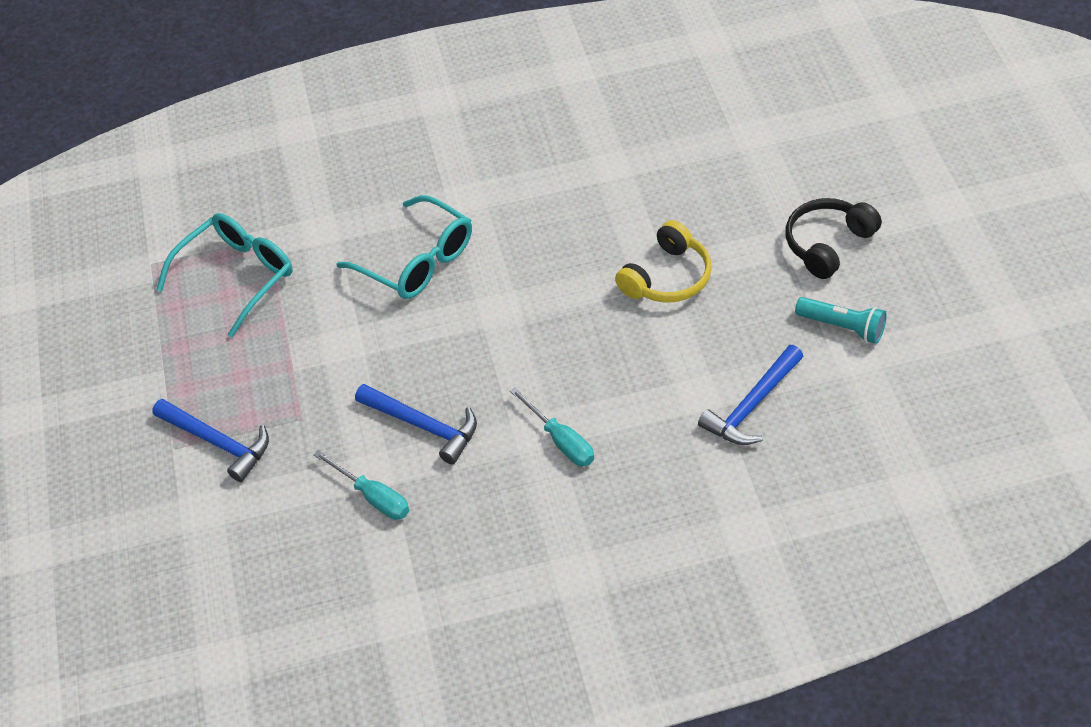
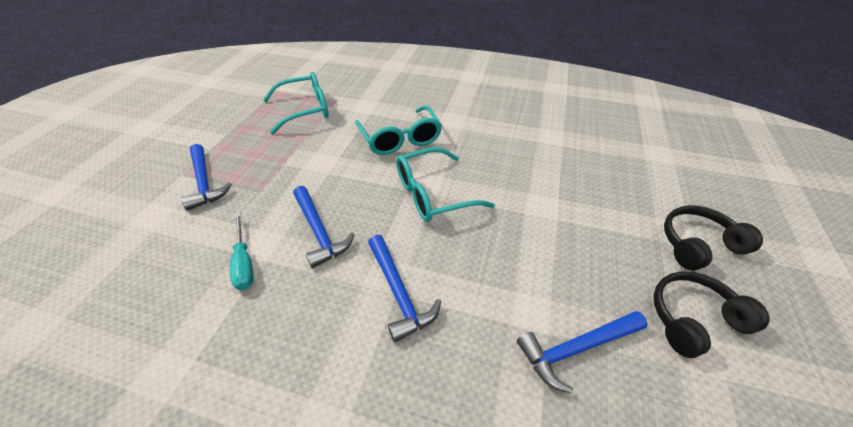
camera: 25 degrees right, 5 degrees down
turquoise screwdriver [510,387,594,466] -> blue hammer [368,235,441,342]
yellow headphones [615,220,712,303] -> none
turquoise flashlight [795,297,887,344] -> black headphones [653,271,770,358]
none -> turquoise glasses [396,147,495,222]

